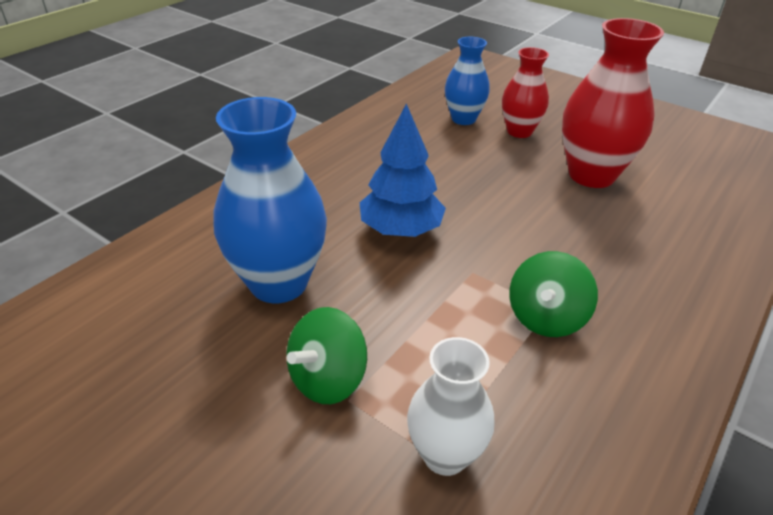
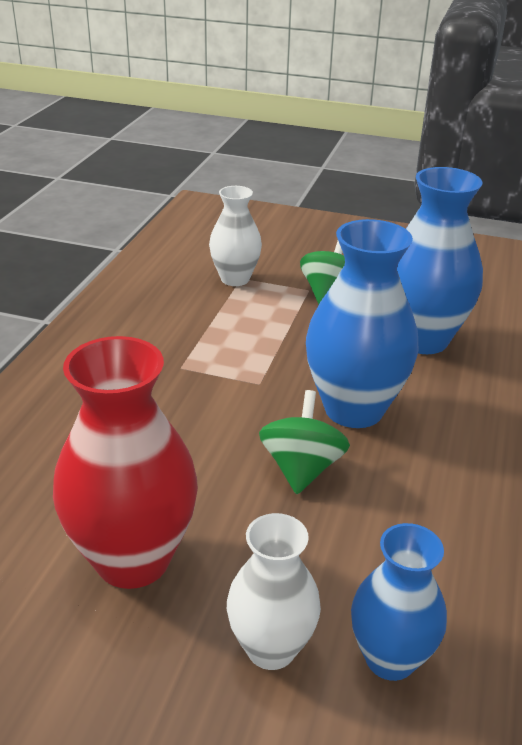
camera: 160 degrees right, 5 degrees down
blue tree [360,103,446,237] -> blue vase [306,219,418,428]
red vase [502,47,549,138] -> white vase [227,513,321,670]
green spinning top [509,251,598,337] -> green spinning top moved to [259,390,350,494]

